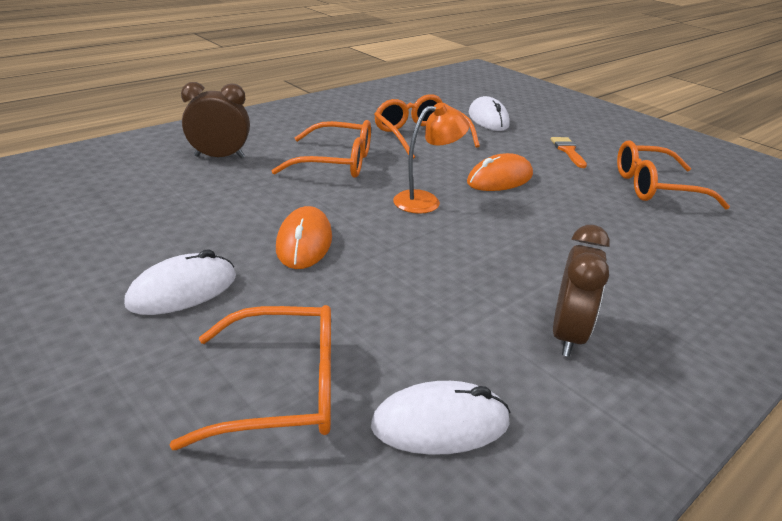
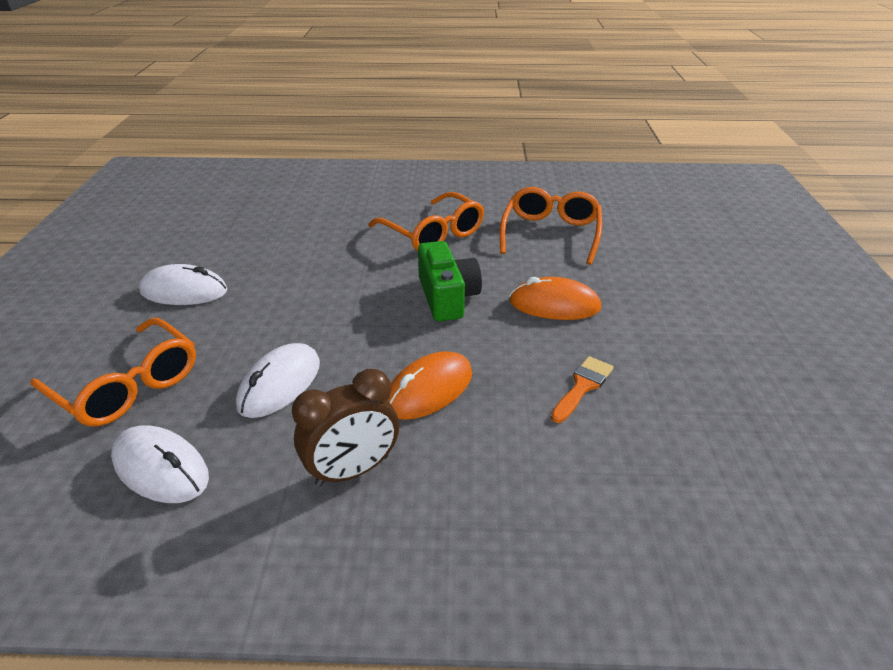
camera: 45 degrees right, 5 degrees up
brown clock [181,82,250,158] -> none
orange mouse [276,206,332,269] -> orange mouse moved to [388,351,472,420]
orange lamp [393,103,469,214] -> green camera [418,241,482,322]
white mouse [469,96,510,131] -> white mouse moved to [236,343,320,418]
orange brush [551,137,587,168] -> orange brush moved to [551,356,614,423]
orange glasses [617,141,730,209] -> none

